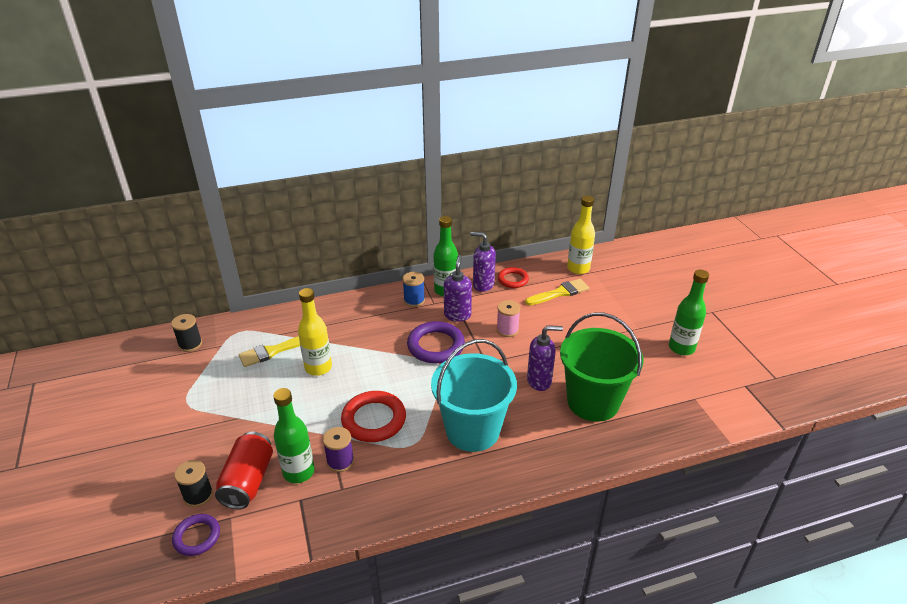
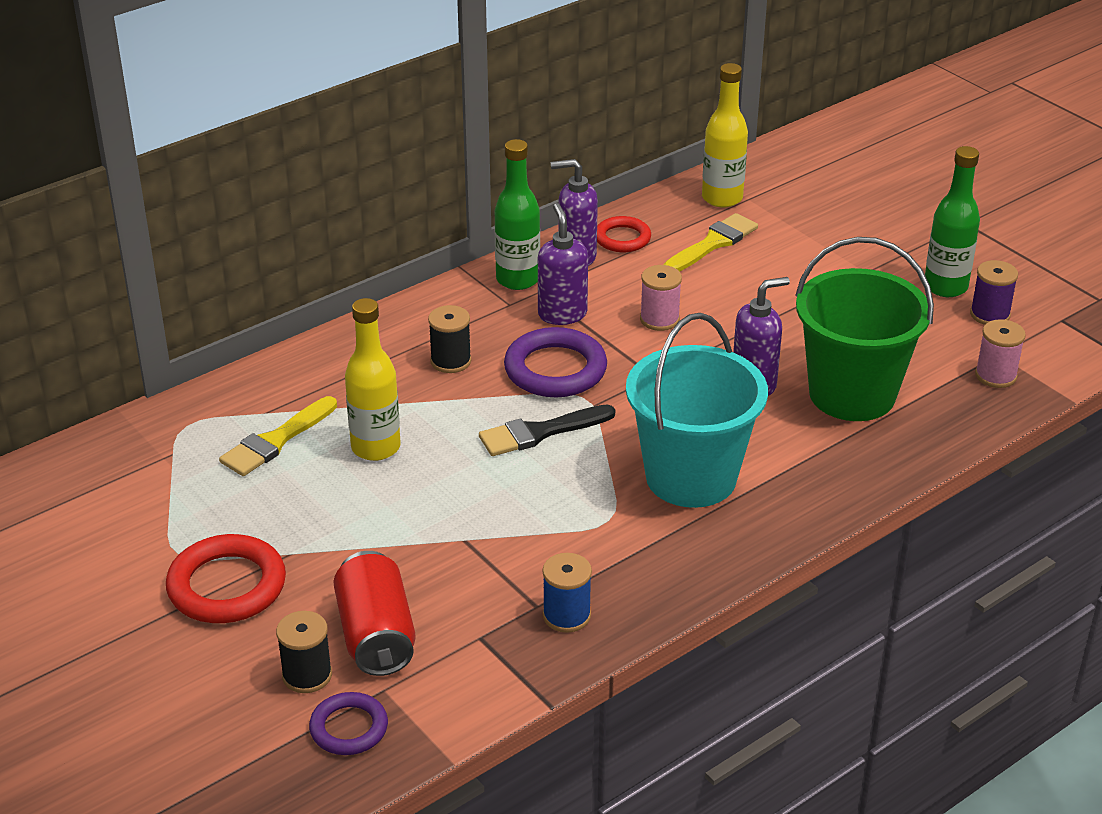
camera: 20 degrees left, 0 degrees up
black spool [171,314,202,352] -> black spool moved to [428,305,471,373]
green bottle [273,388,315,483] -> none
purple spool [323,427,354,472] -> purple spool moved to [970,260,1018,325]
red ring [341,391,406,442] -> red ring moved to [166,534,286,623]
blue spool [402,272,425,307] -> blue spool moved to [542,553,592,633]
none -> black brush [479,404,615,456]
none -> pink spool [975,319,1026,388]

